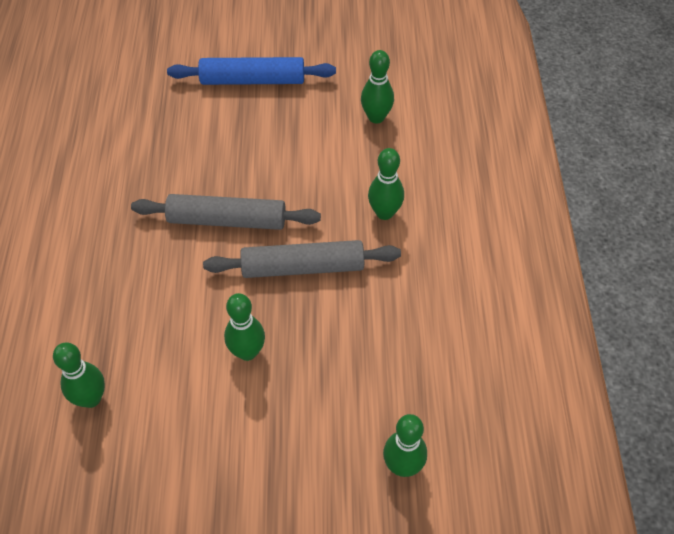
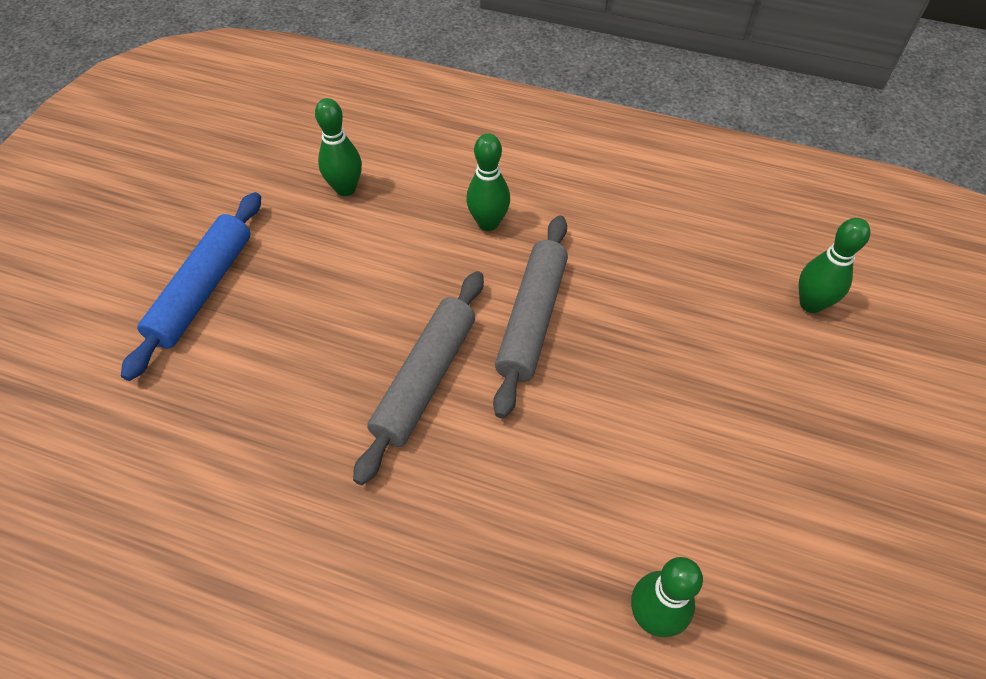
camera: 70 degrees left, 0 degrees up
green bowling pin [224,293,265,361] -> none

